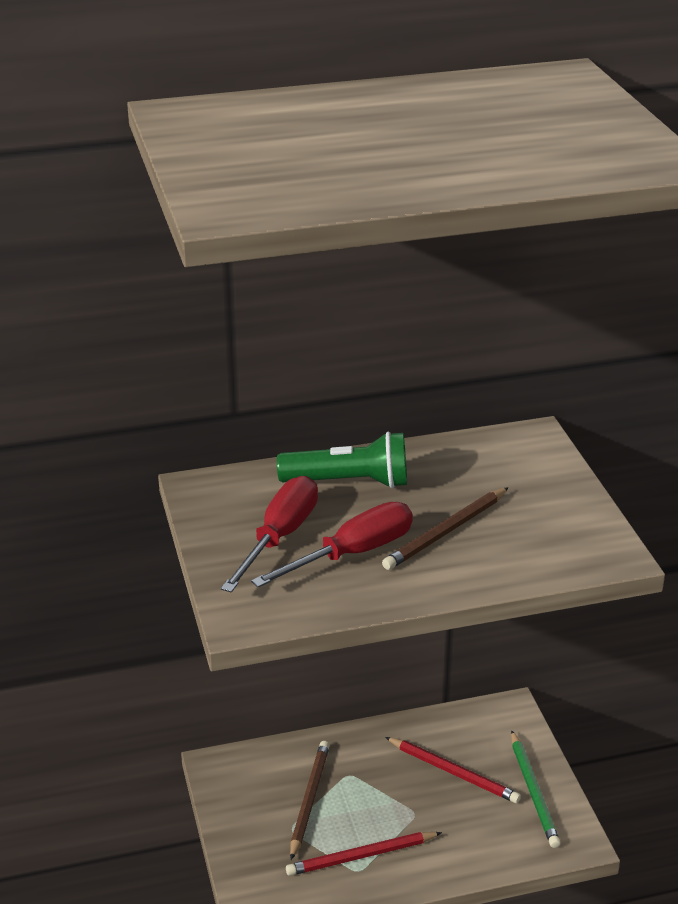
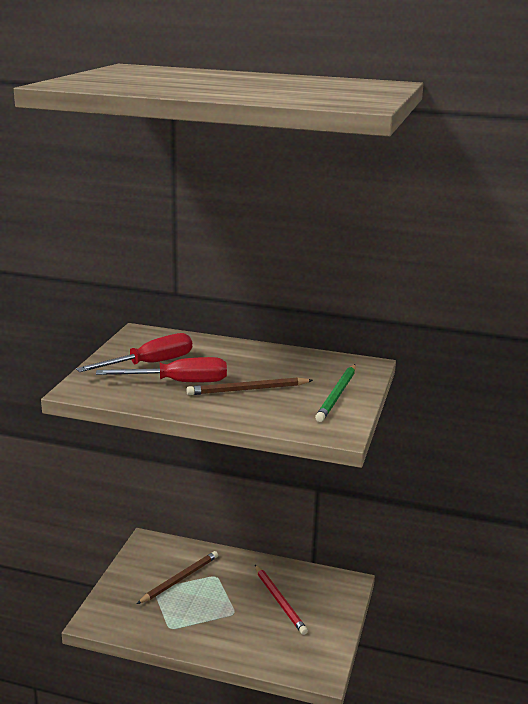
camera: 30 degrees right, 10 degrees down
green flashlight [277,432,407,488] -> none
red pencil [286,832,442,876] -> none
green pencil [511,730,560,848] -> green pencil moved to [315,364,356,422]

